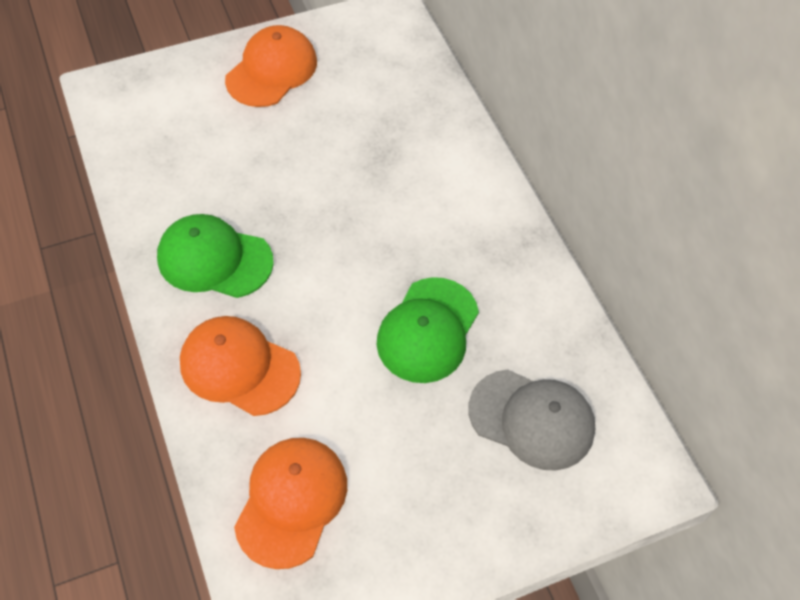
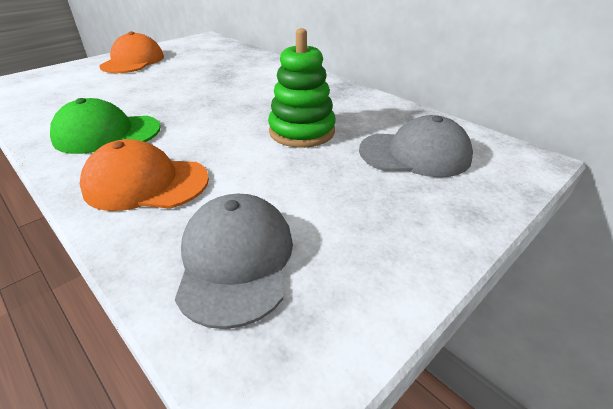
camera: 20 degrees left, 20 degrees down
orange cap [234,438,347,569] -> grey cap [175,194,293,329]
green cap [377,277,479,383] -> green stacking toy [268,28,336,148]

